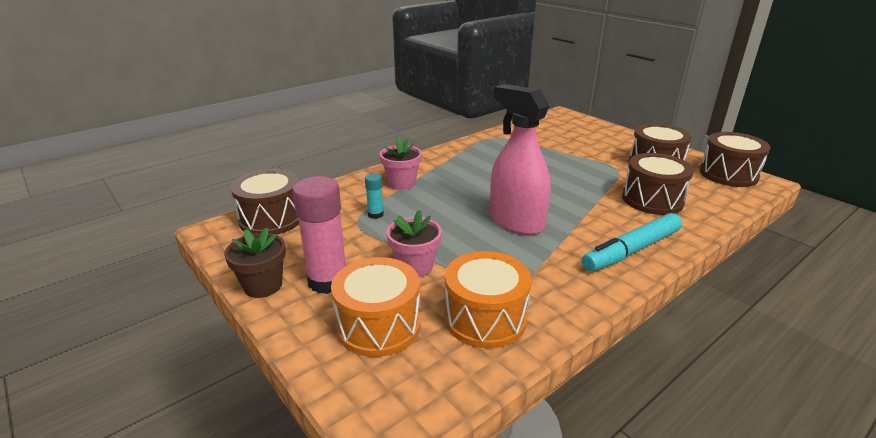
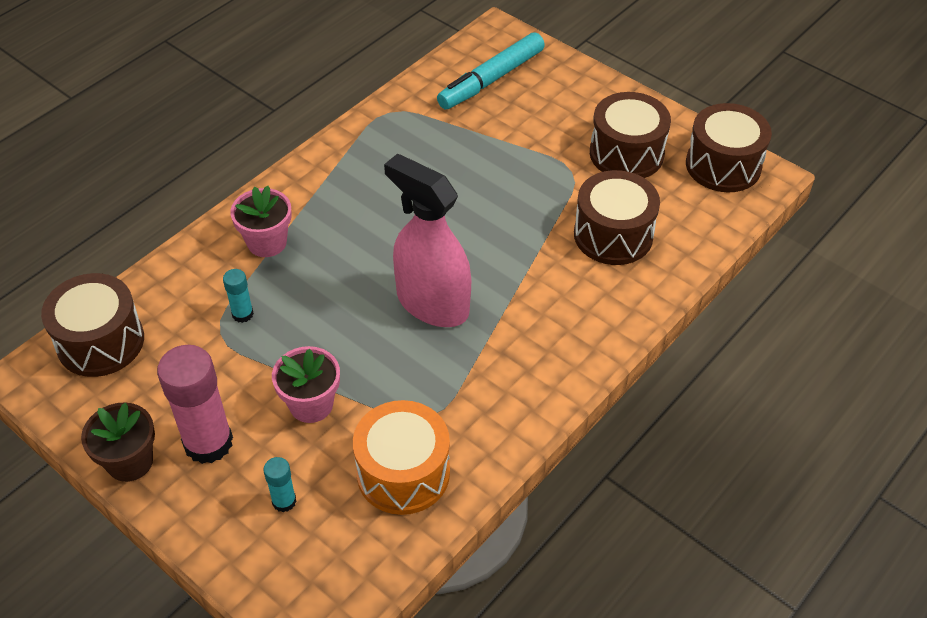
camera: 10 degrees left, 20 degrees up
orange drum [331,257,421,357] -> turquoise glue stick [263,457,296,512]
turquoise marker [582,213,682,272] -> turquoise marker moved to [437,32,545,109]

